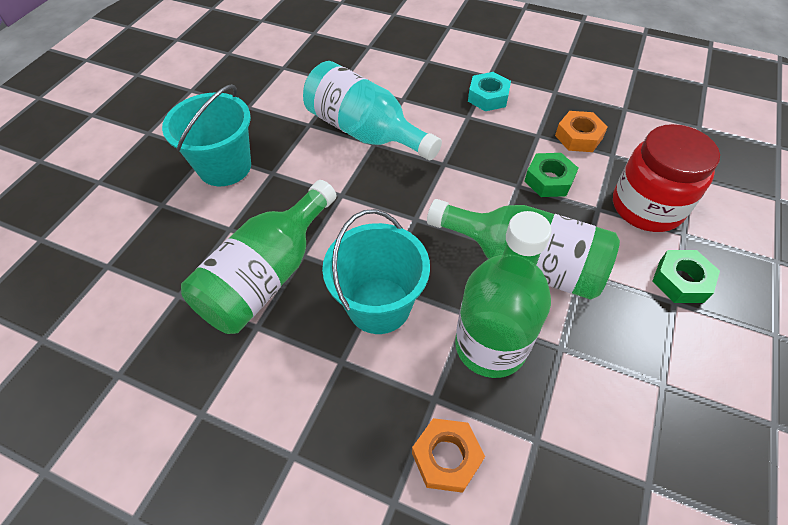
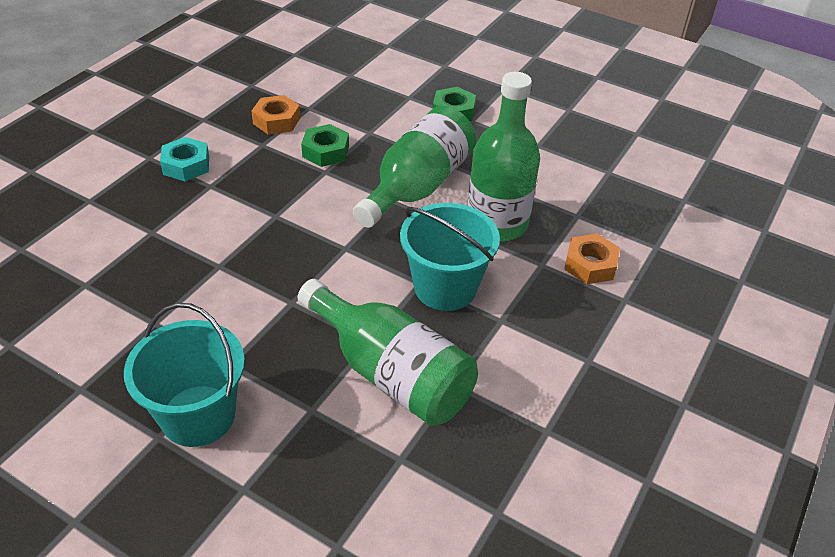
camera: 85 degrees left, 10 degrees down
turquoise bottle [303,61,442,160] -> none
red jar [613,124,720,232] -> none

